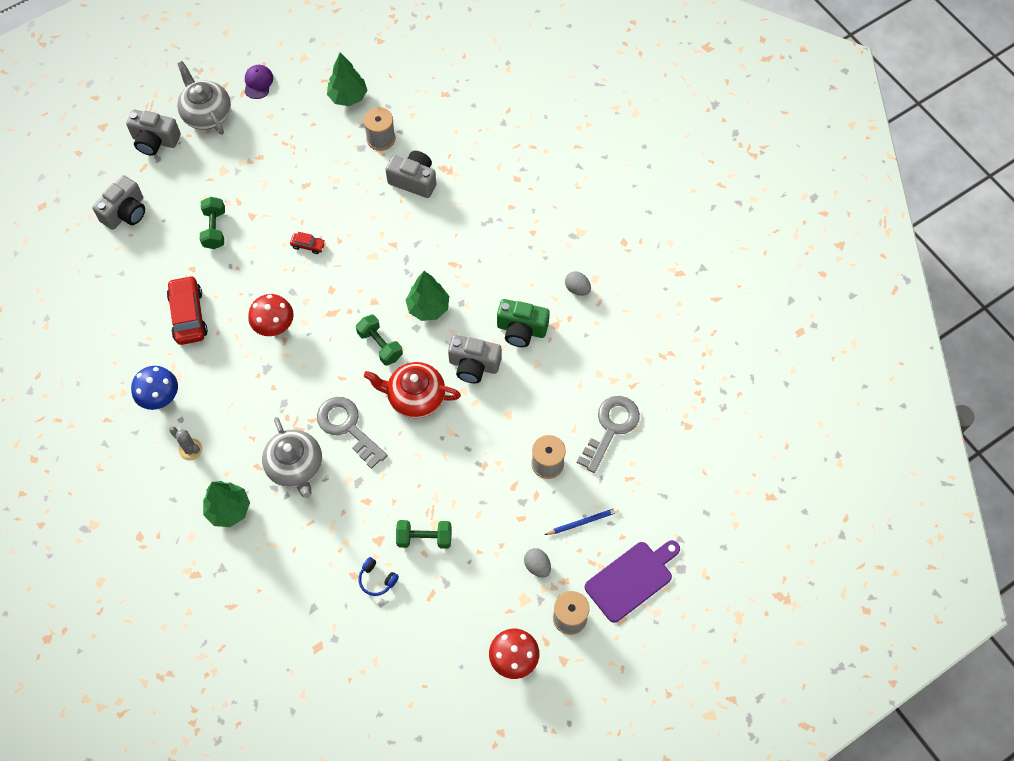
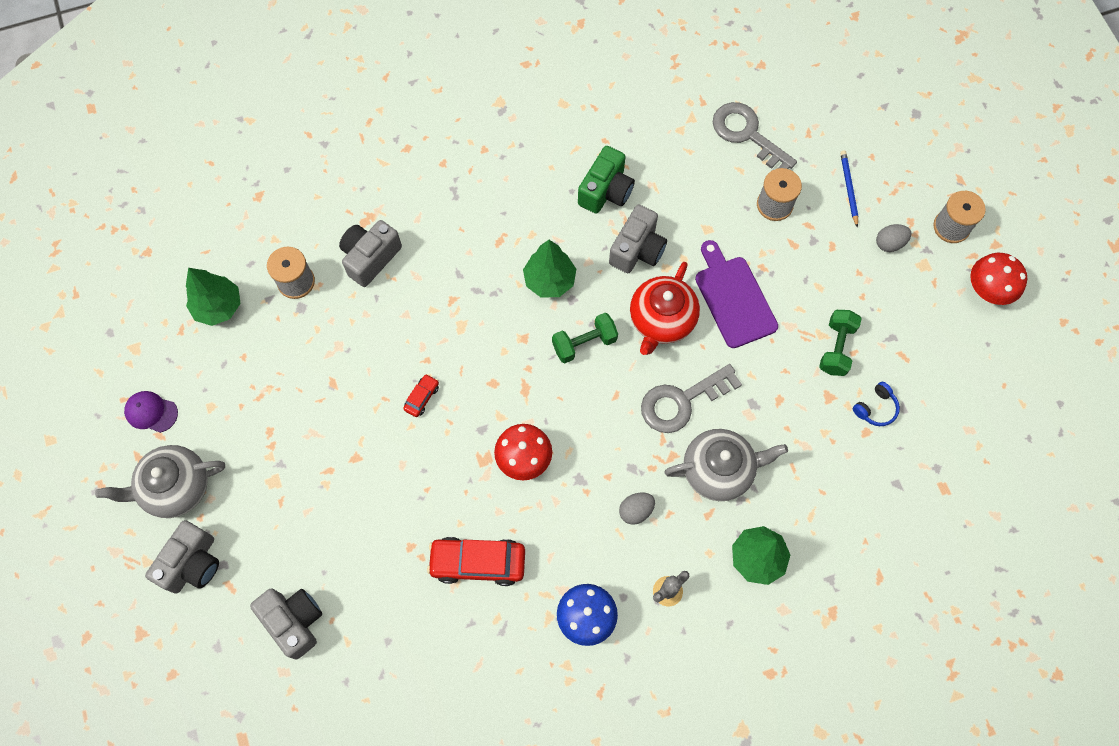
camera: 75 degrees left, 5 degrees up
green dumbbell [200,197,225,249] -> none
grey egg [565,271,591,296] -> grey egg moved to [619,493,655,525]
purple cutting board [585,540,680,623] -> purple cutting board moved to [695,240,778,348]

